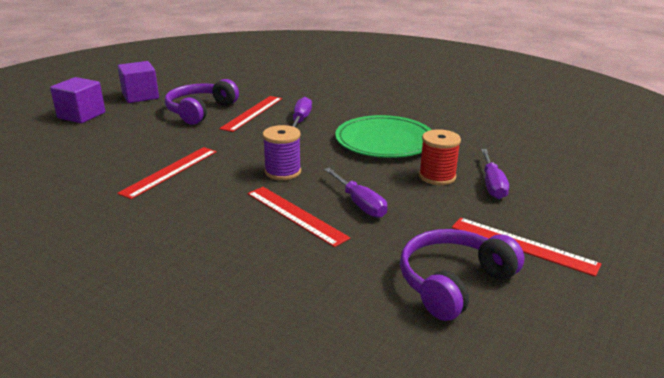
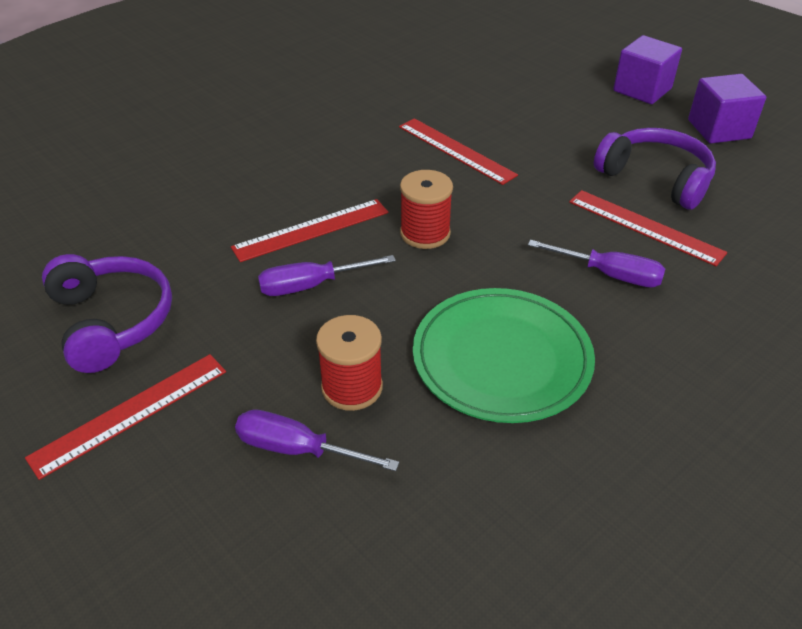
camera: 105 degrees right, 15 degrees up
purple spool [263,125,301,180] -> red spool [400,170,453,249]

